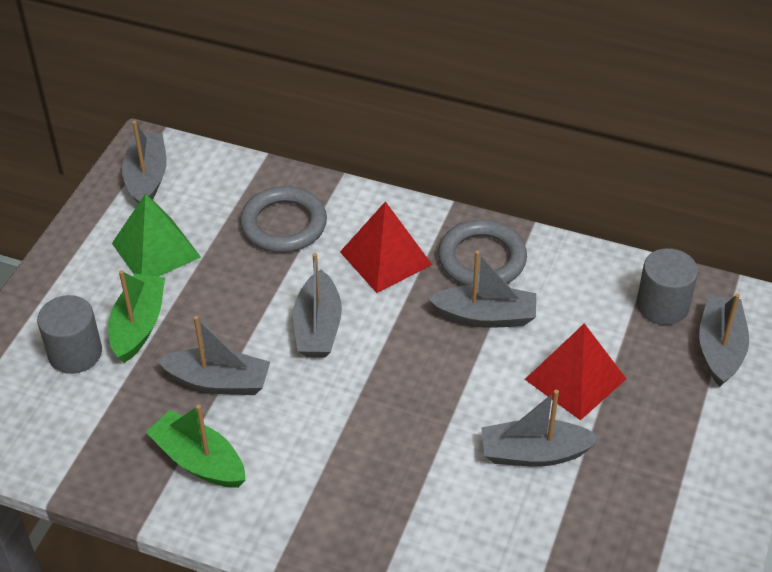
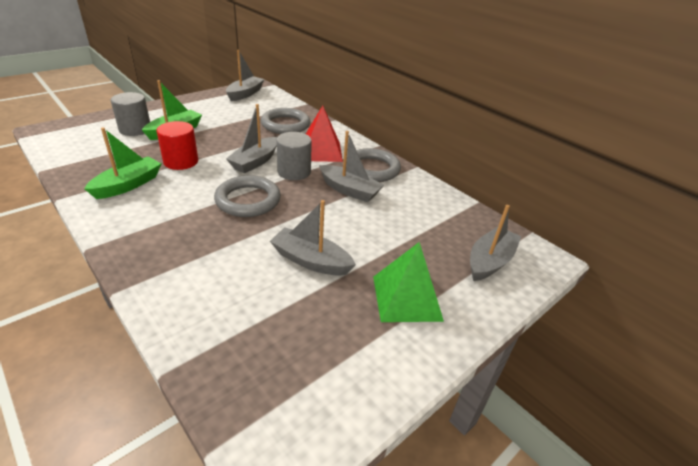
camera: 25 degrees right, 10 degrees down
green pyramid [112,193,201,277] -> green pyramid moved to [373,242,444,322]
green boat [146,404,246,488] -> green boat turned 60 degrees clockwise [84,127,161,199]
grey boat [158,316,270,395] -> red cylinder [156,121,198,170]
red pyramid [525,323,626,421] -> none
grey cylinder [637,248,698,325] -> grey cylinder moved to [276,132,312,180]
none -> grey ring [214,175,281,217]

